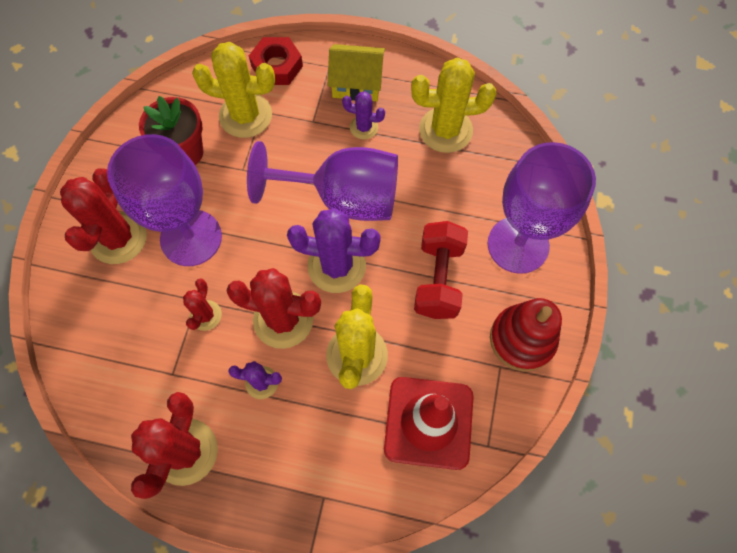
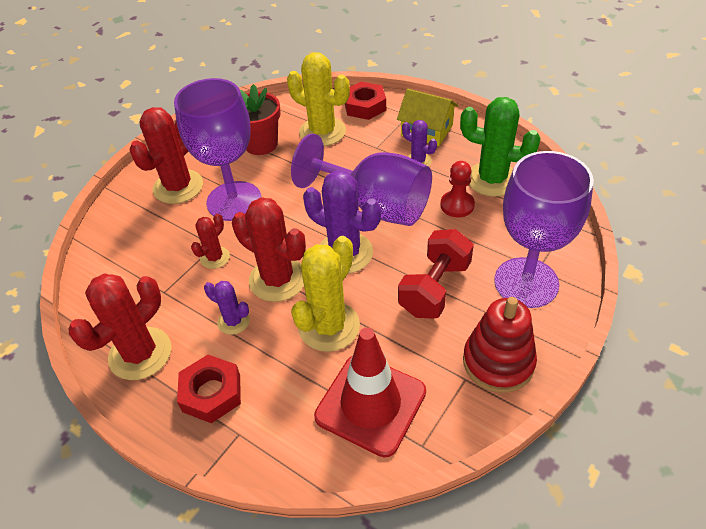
camera: 25 degrees right, 20 degrees down
yellow cactus [411,57,496,153] -> green cactus [460,97,541,197]
none -> red nut [177,355,241,423]
none -> red pawn [440,161,475,218]

